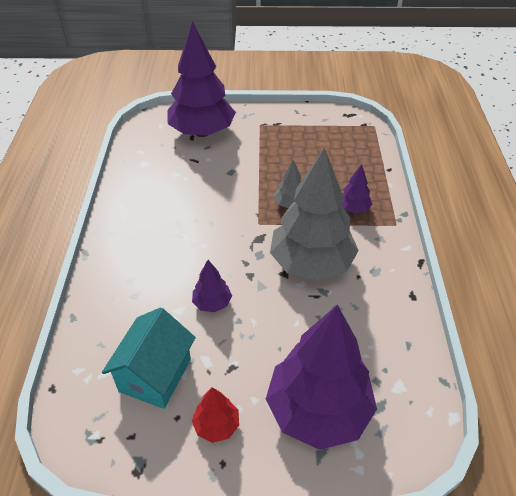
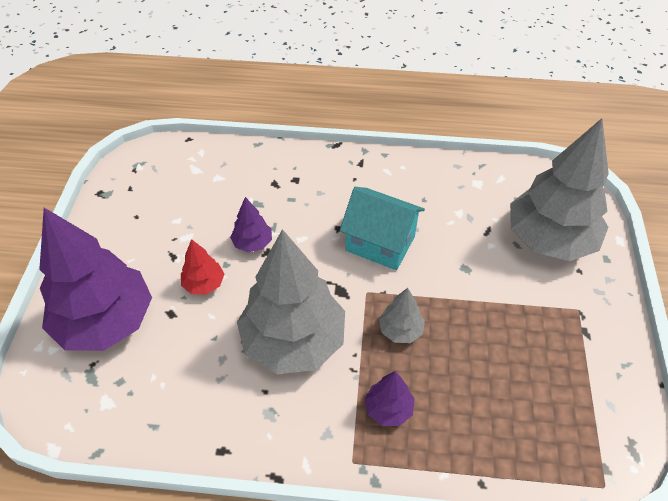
camera: 95 degrees right, 5 degrees up
turquoise house [102,308,196,409] -> turquoise house moved to [340,187,425,270]
purple tree [168,21,236,137] -> grey tree [510,118,609,261]
red tree [192,387,239,443] -> red tree moved to [181,239,224,294]

